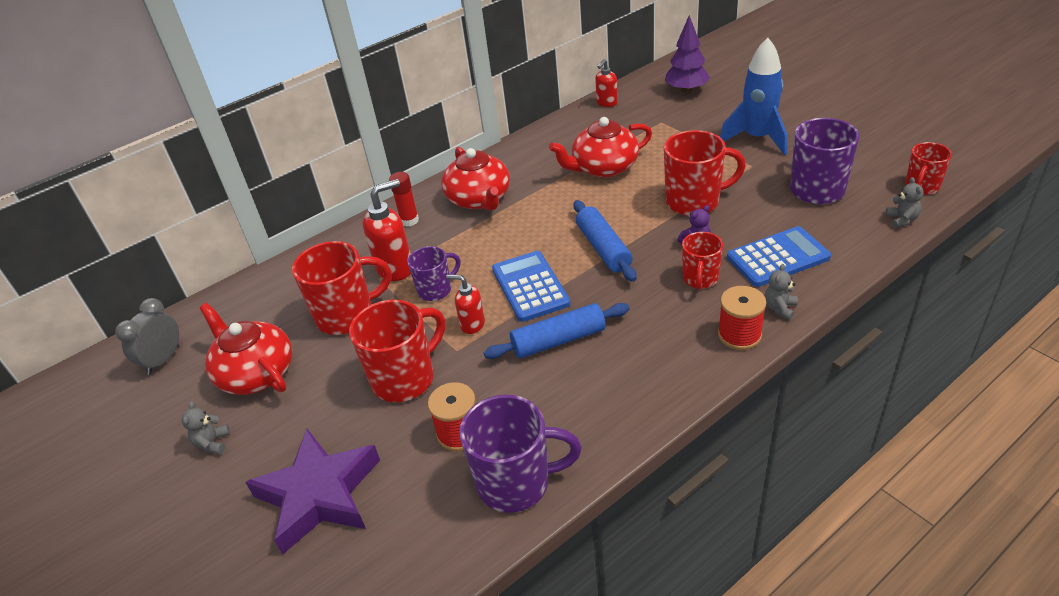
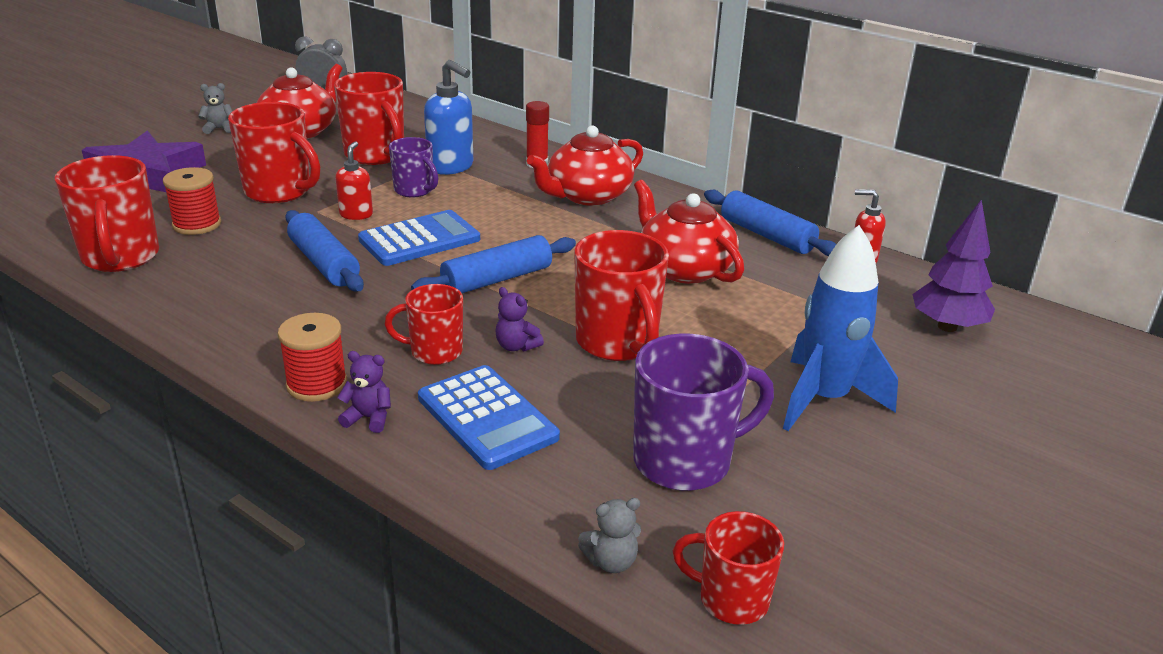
camera: 70 degrees right, 10 degrees down
red soap dispenser [363,179,411,281] -> blue soap dispenser [424,60,473,175]
purple mug [459,395,582,513] -> red mug [55,155,159,272]
grey teddy bear [764,264,798,320] -> purple teddy bear [337,351,391,433]
none -> blue rolling pin [704,190,836,256]

